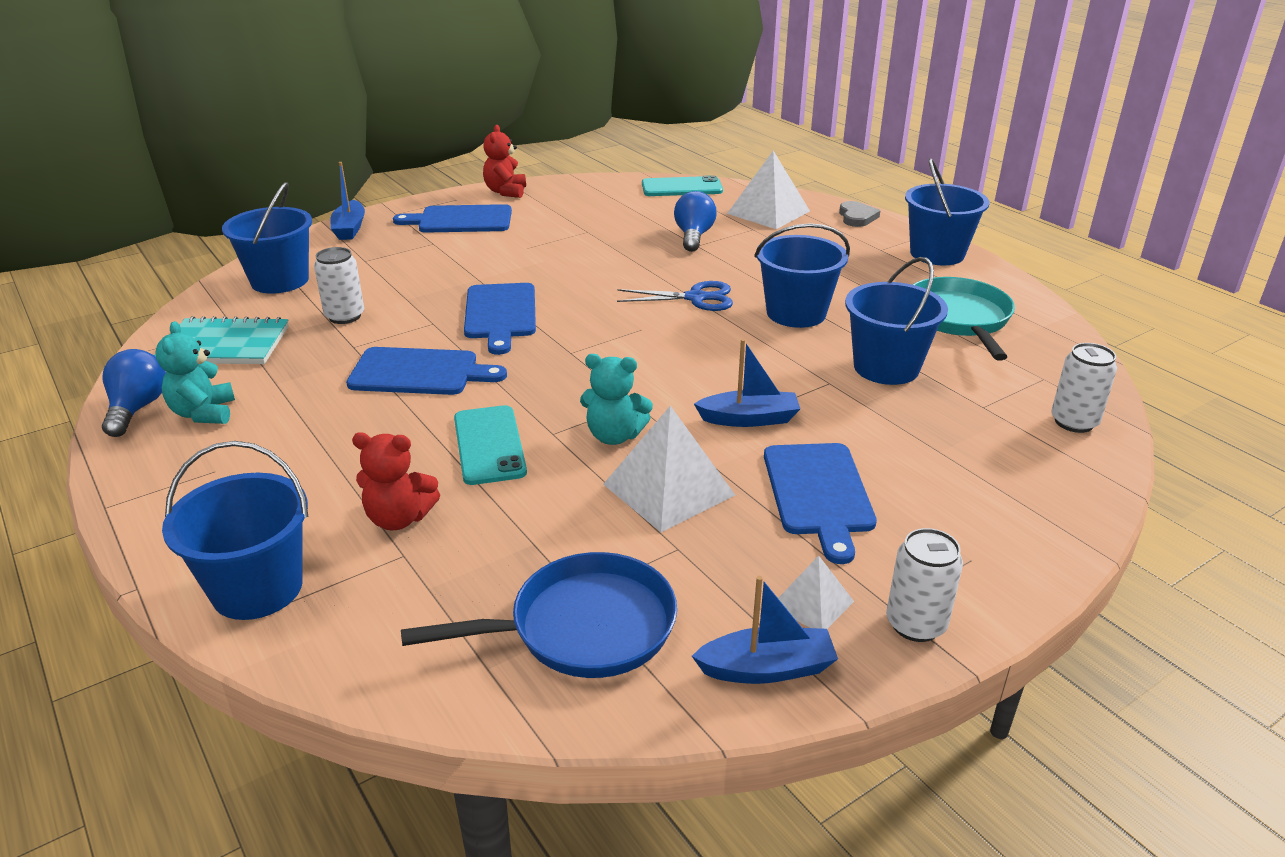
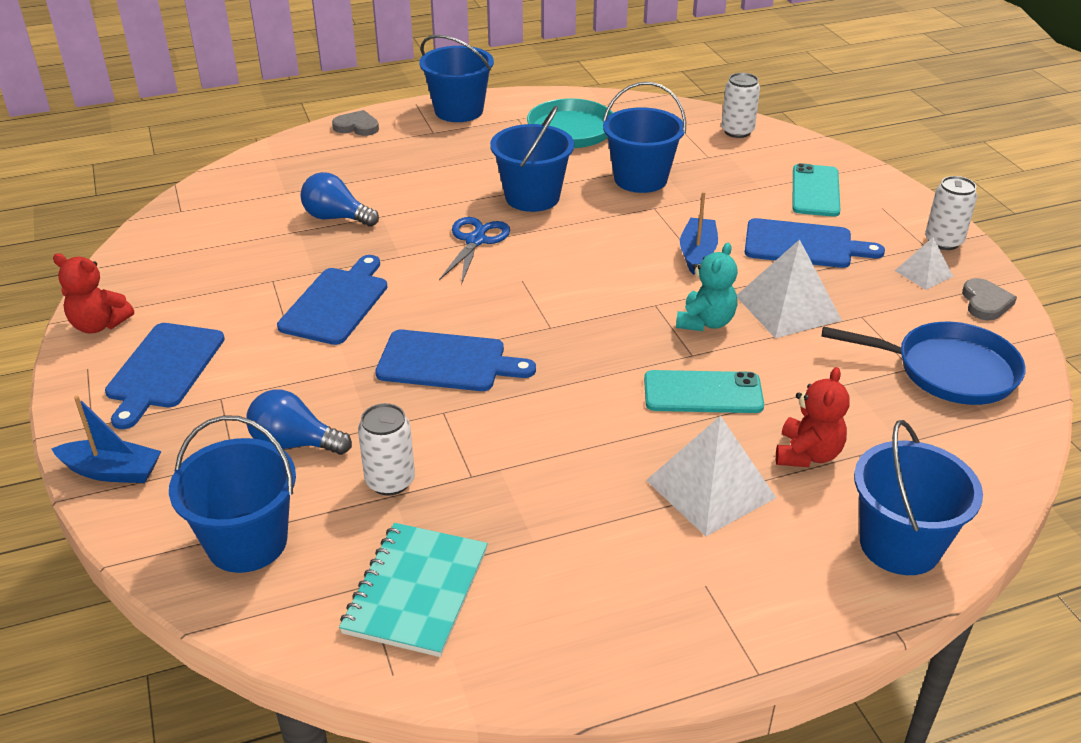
camera: 75 degrees left, 5 degrees up
blue light bulb [102,349,166,437] -> blue light bulb moved to [246,389,352,455]
turquoise teddy bear [155,321,235,424] -> none
blue cutting board [346,347,507,395] -> blue cutting board moved to [277,255,387,345]
blue pan [401,552,677,678] -> blue pan turned 105 degrees clockwise [822,322,1026,405]
turquoise phone [642,175,723,196] -> turquoise phone moved to [792,163,840,217]
blue boat [692,576,838,684] -> grey heart [962,278,1017,320]
white pyramid [727,151,810,229] -> white pyramid moved to [646,415,777,536]

